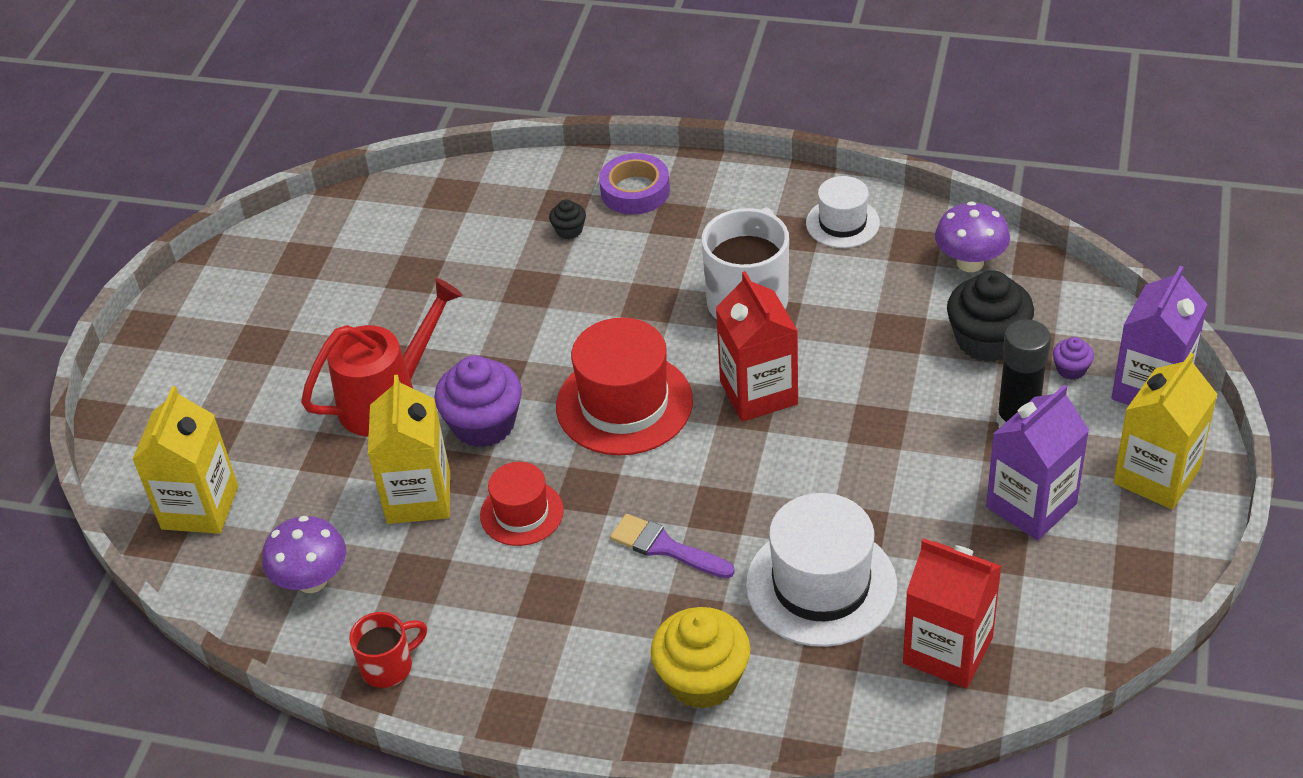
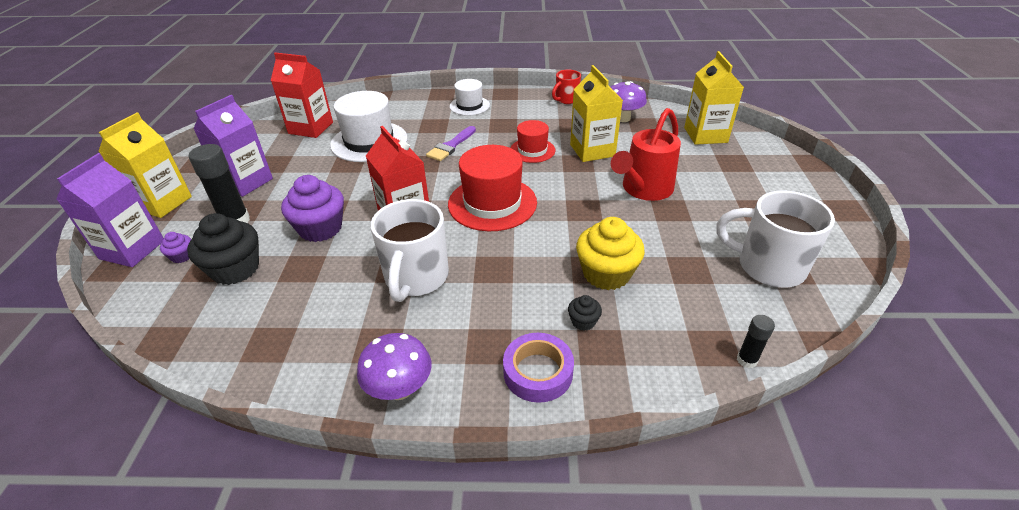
camera: 165 degrees right, 5 degrees down
purple cupcake [434,355,522,448] -> purple cupcake moved to [281,175,344,242]
purple brush [610,514,735,579] -> purple brush turned 105 degrees clockwise [426,126,476,161]
yellow cupcake [651,607,750,709] -> yellow cupcake moved to [576,217,645,290]
white hat [806,176,880,248] -> white hat moved to [450,79,490,116]
purple mushroom [935,201,1010,272] -> purple mushroom moved to [357,333,432,400]
none -> white mug [716,190,835,288]
none -> black glue stick [737,315,775,368]

